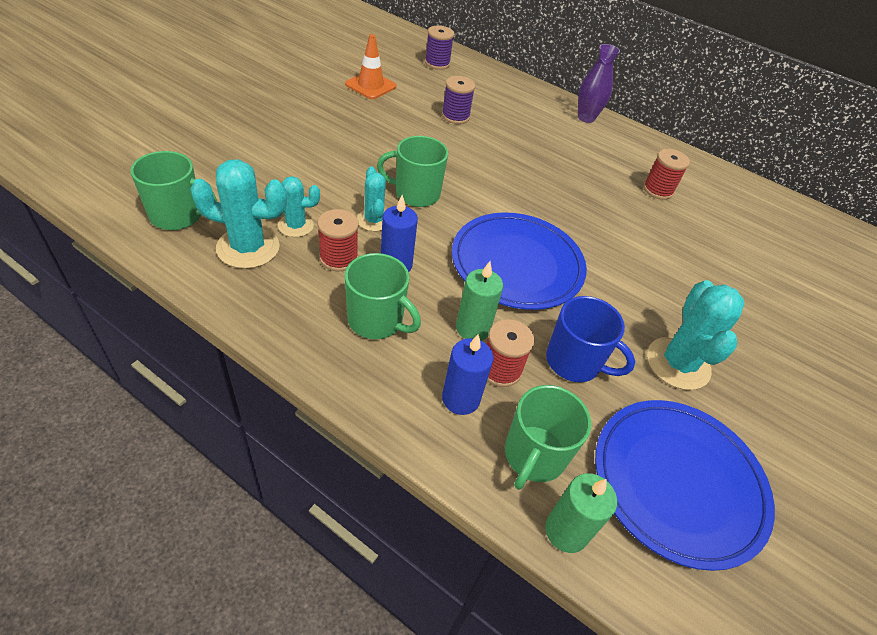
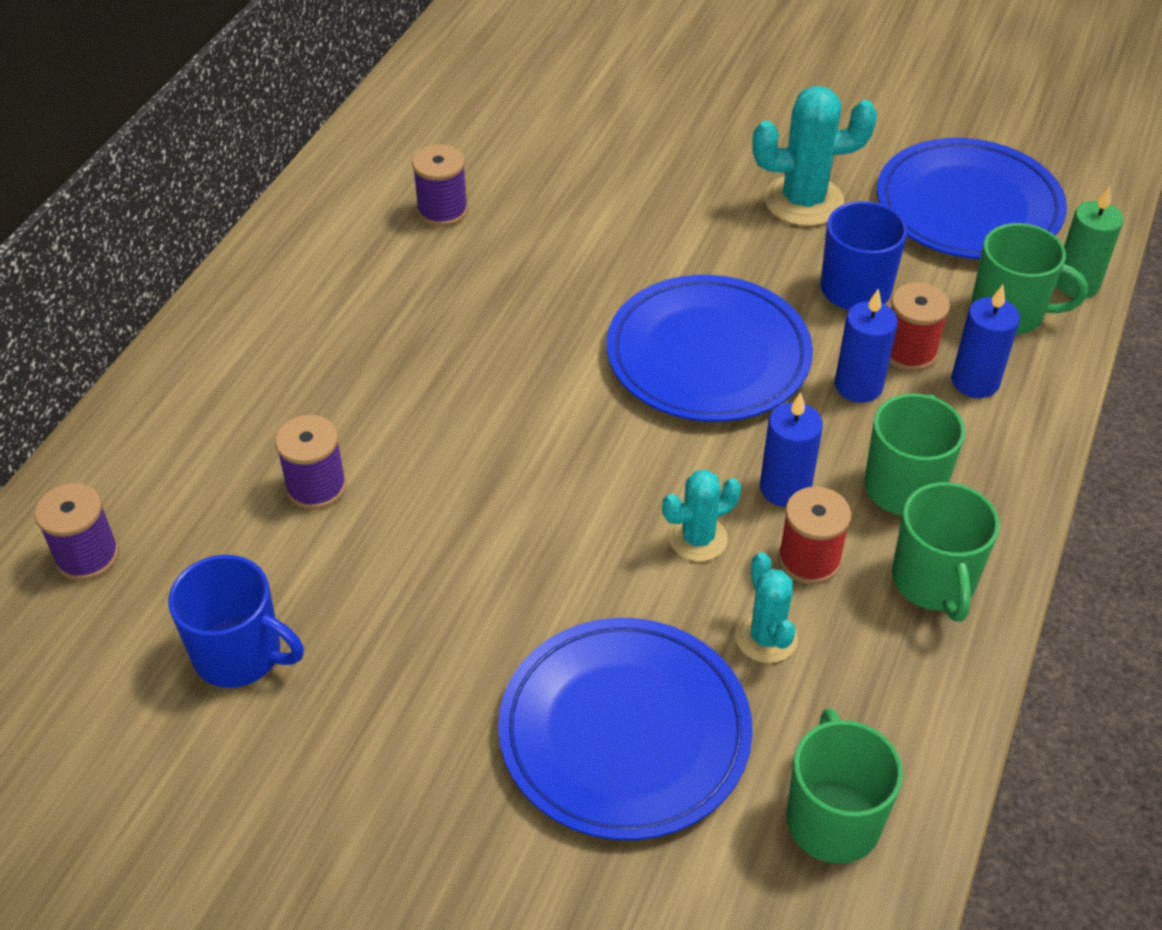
camera: 95 degrees left, 0 degrees up
turquoise cactus [190,159,287,269] -> none
orange traffic cone [345,34,396,99] -> blue mug [169,555,304,688]
green mug [377,136,448,207] -> green mug moved to [892,482,1000,622]
green candle [456,261,503,341] -> blue candle [835,289,898,403]
purple vase [578,44,620,123] -> none
red spool [643,149,690,200] -> purple spool [412,144,468,227]
none -> blue plate [498,618,753,840]

